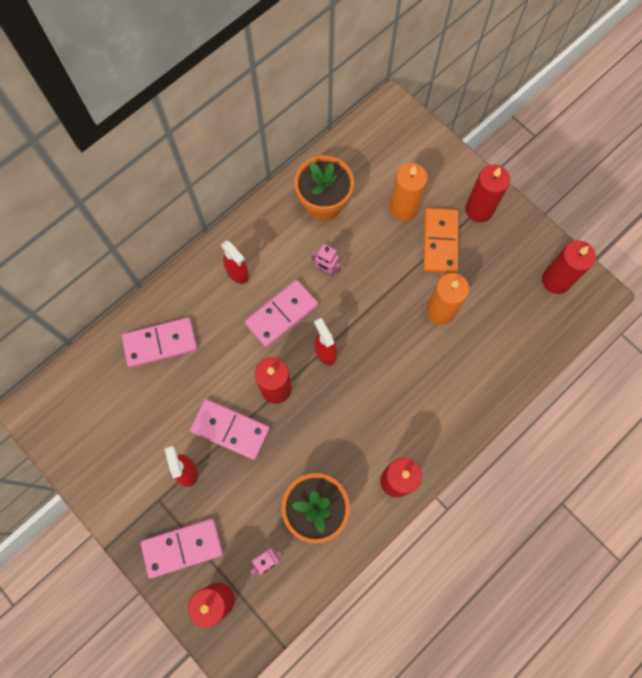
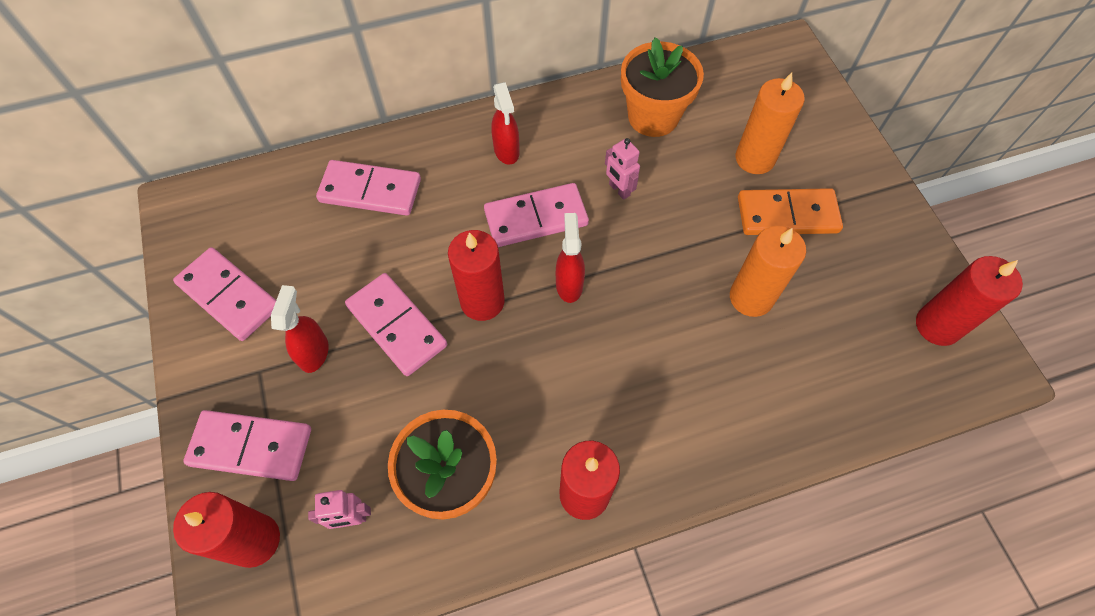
camera: 25 degrees right, 10 degrees down
orange domino [423,208,459,273] -> orange domino turned 60 degrees clockwise [738,188,843,235]
red candle [465,164,510,222] -> none
none -> pink domino [173,247,276,341]

